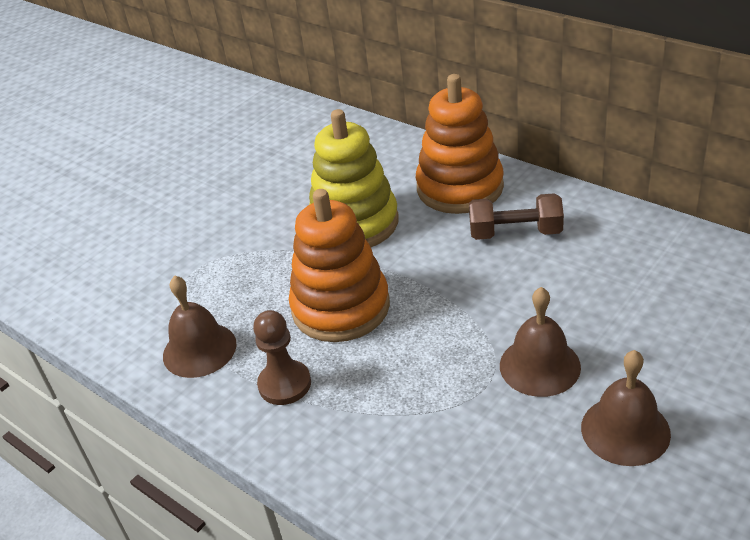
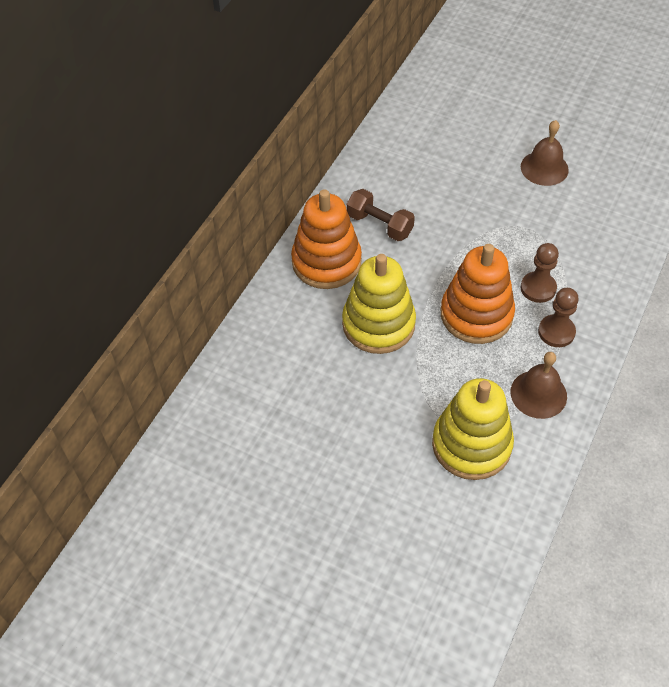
camera: 105 degrees left, 15 degrees up
brown dumbbell [469,193,564,240] -> brown dumbbell turned 45 degrees counterclockwise [347,189,415,241]
brown bell [500,287,581,397] -> none
none -> yellow stacking toy [432,378,514,480]
none -> brown pawn [521,243,559,303]

